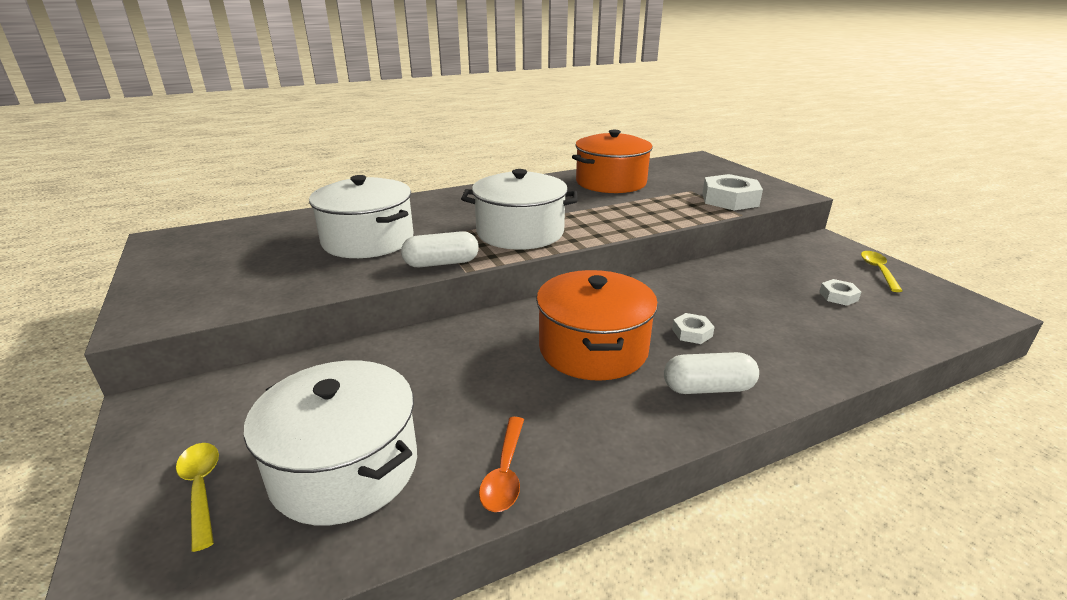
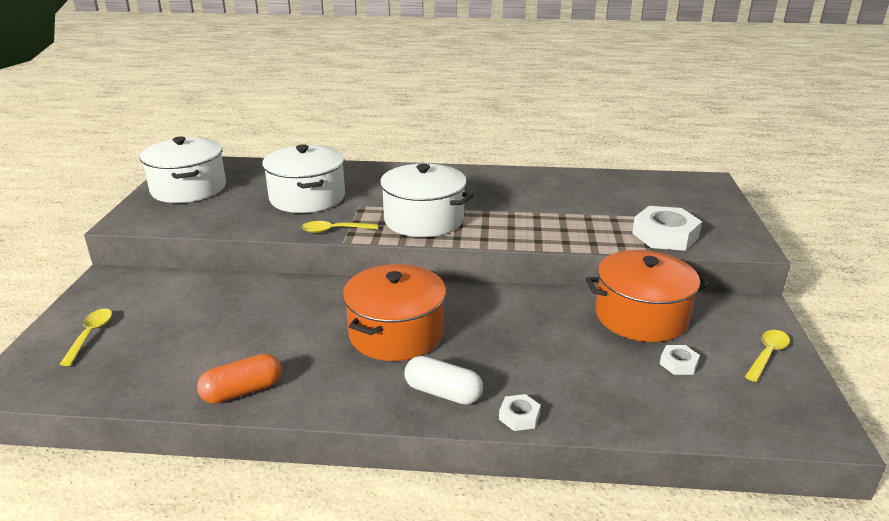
camera: 30 degrees right, 0 degrees up
white pot [244,360,417,525] -> white pot moved to [140,136,226,203]
white capsule [401,231,479,267] -> yellow spoon [302,221,378,233]
orange spoon [479,417,524,512] -> orange capsule [197,354,282,404]
orange pot [572,130,653,193] -> orange pot moved to [586,250,709,342]
white nut [672,313,714,344] -> white nut moved to [499,394,541,431]

